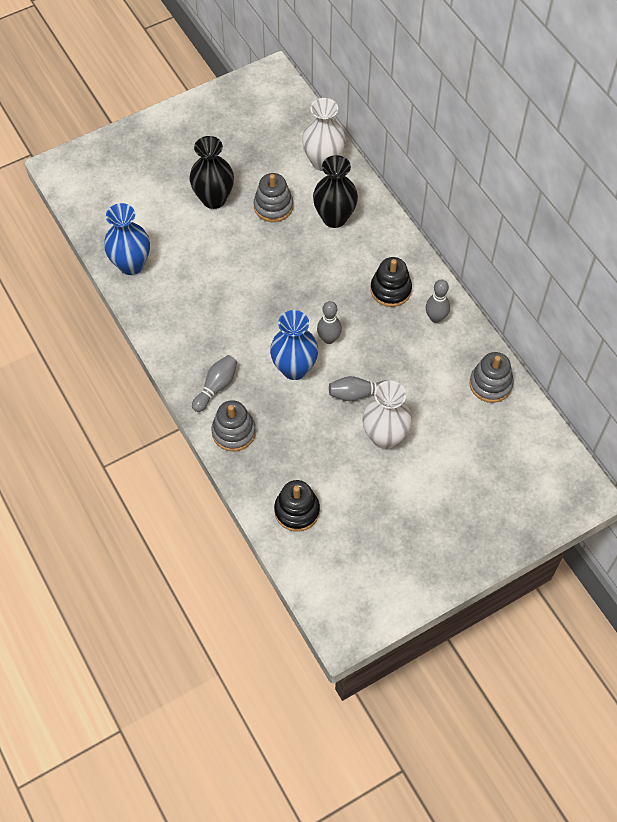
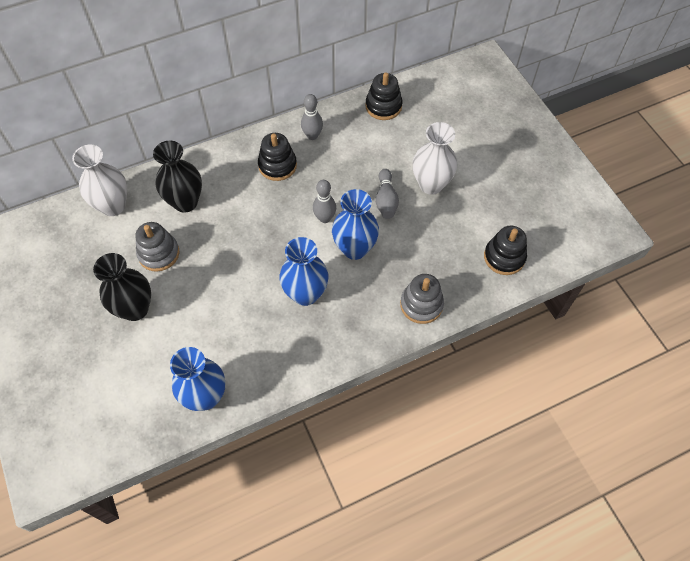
camera: 85 degrees left, 0 degrees up
grey bowling pin [192,355,237,412] -> none
grey stacking toy [470,352,514,403] -> black stacking toy [365,72,402,120]
none -> blue vase [279,237,328,306]

